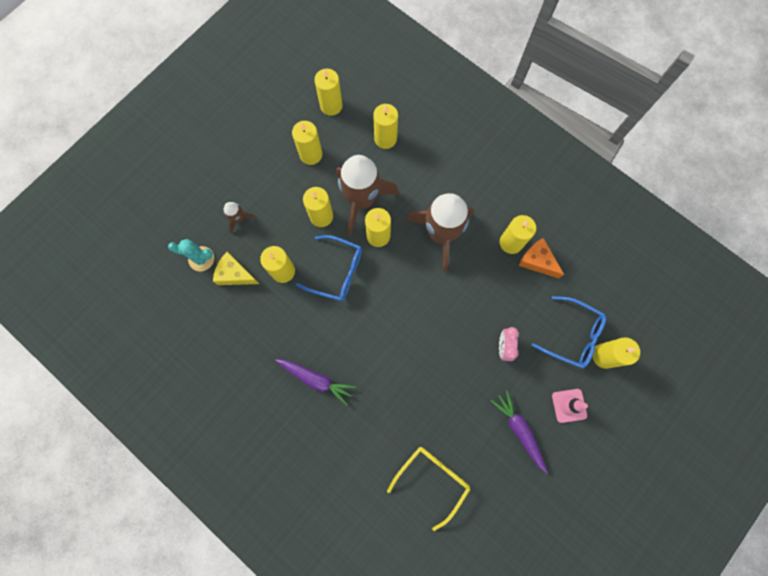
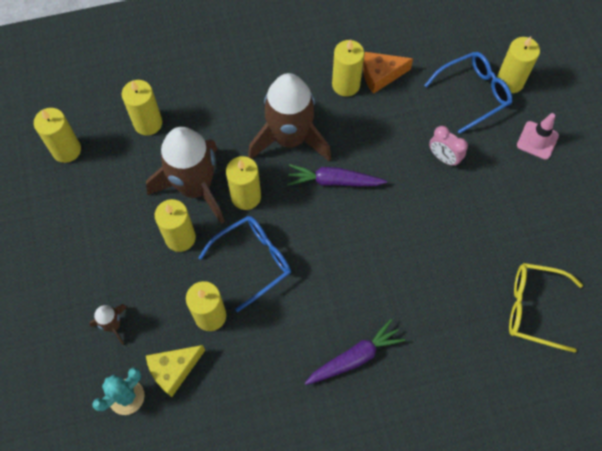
camera: 55 degrees left, 10 degrees down
yellow candle [292,121,322,165] -> none
yellow glasses [387,447,471,531] -> yellow glasses turned 60 degrees counterclockwise [509,263,583,353]
purple carrot [491,390,548,473] -> purple carrot moved to [287,164,387,186]

